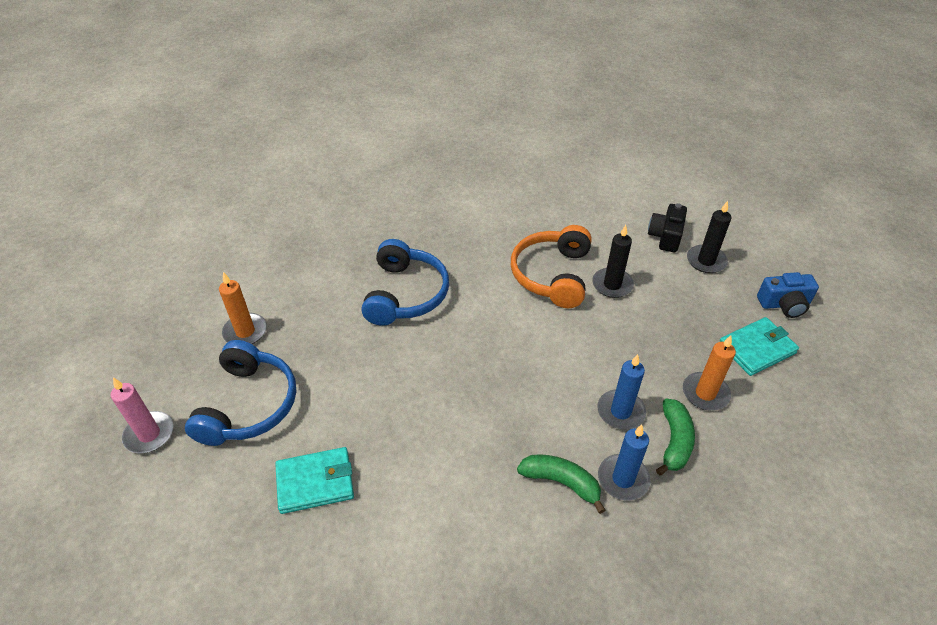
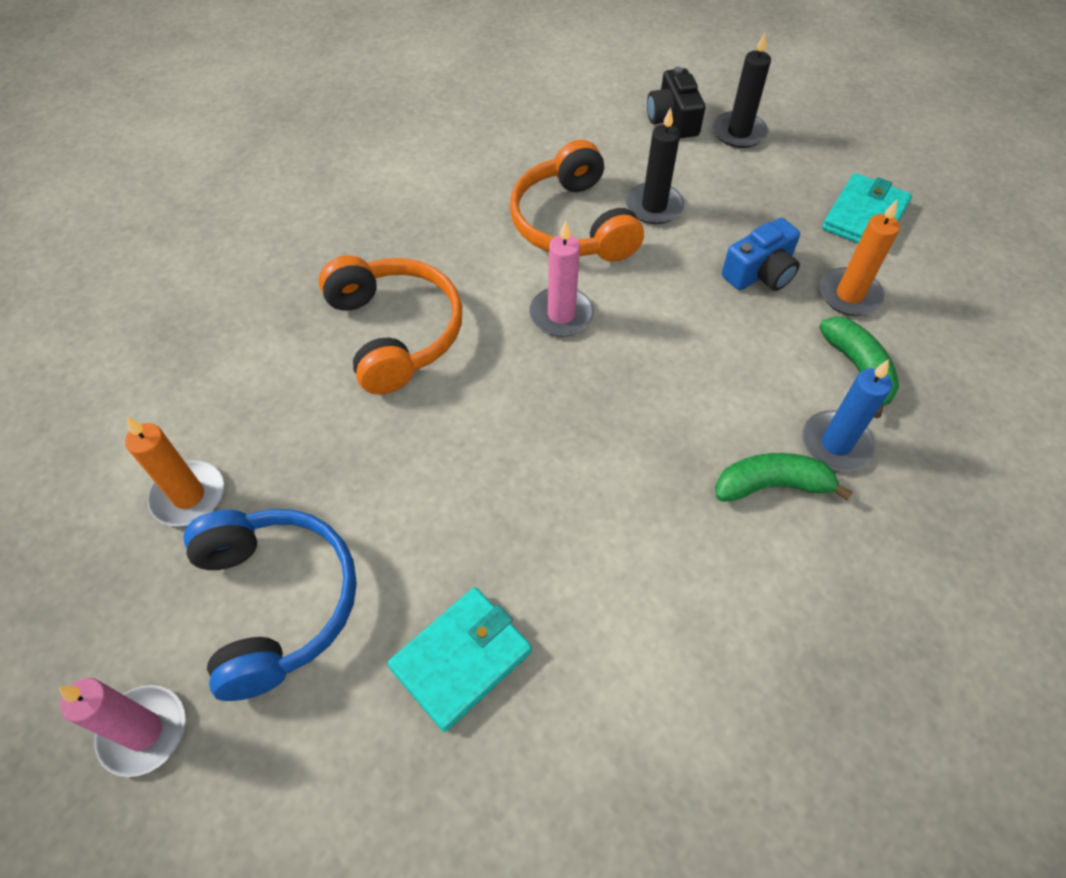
camera: 30 degrees left, 10 degrees up
blue headphones [361,239,449,326] -> orange headphones [319,255,462,395]
blue candle [597,354,646,430] -> none
blue camera [757,272,819,318] -> blue camera moved to [722,218,800,291]
none -> pink candle [529,221,594,336]

